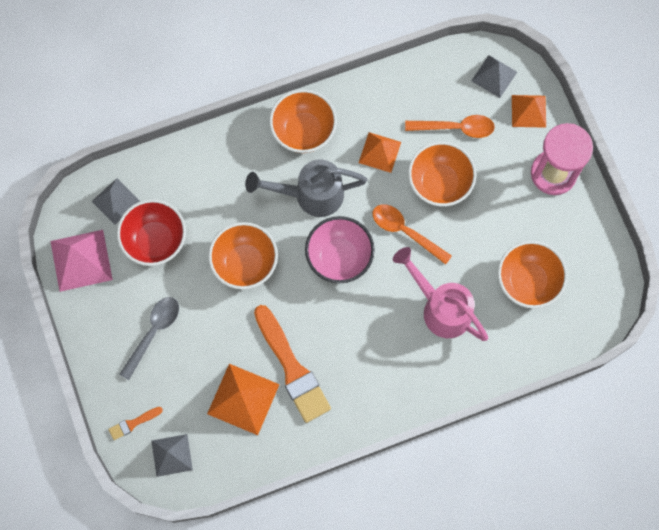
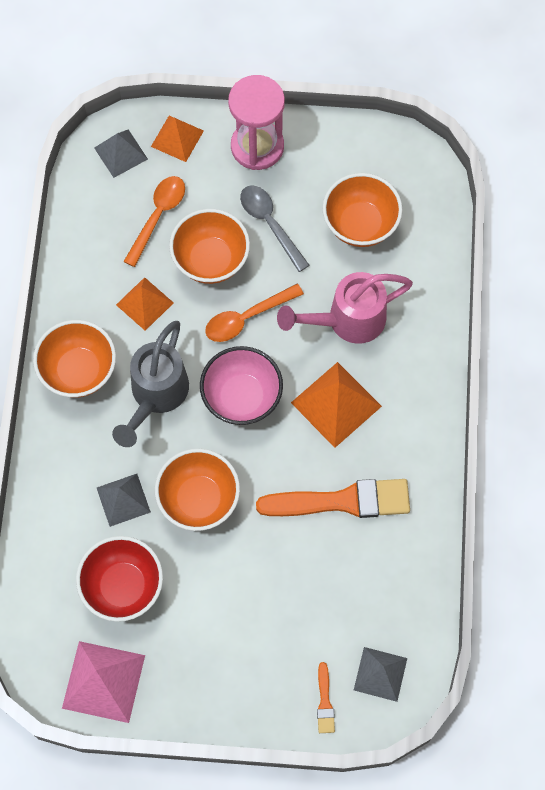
camera: 65 degrees left, 5 degrees down
grey pyramid [91,178,140,224] -> grey pyramid moved to [97,474,151,527]
grey spoon [119,297,179,380] -> grey spoon moved to [240,186,310,272]
orange pyramid [207,364,280,435] -> orange pyramid moved to [291,362,382,448]

